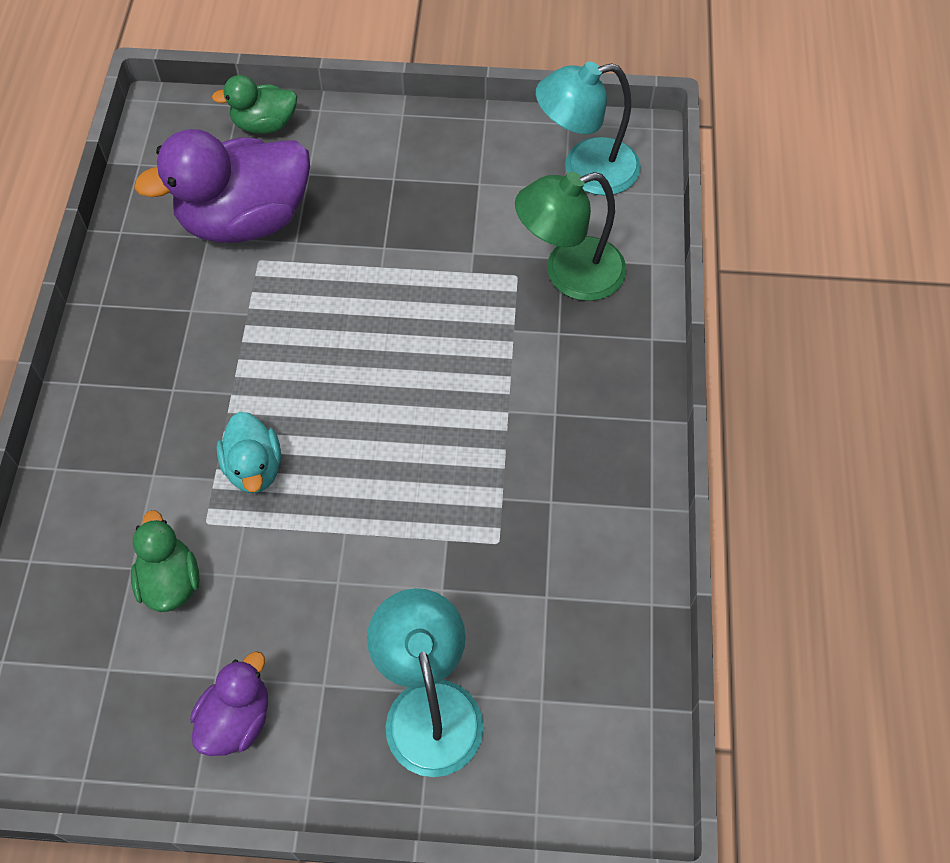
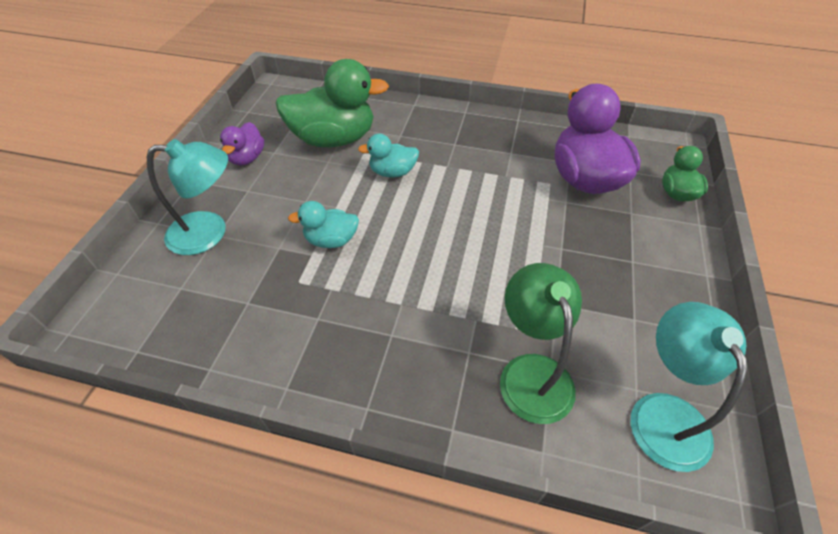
camera: 100 degrees right, 10 degrees down
green duck [131,510,200,612] -> green duck [275,59,389,147], size x1.94
purple duck [190,651,268,756] -> purple duck turned 60 degrees clockwise [220,122,264,165]
none -> turquoise duck [288,201,359,248]

